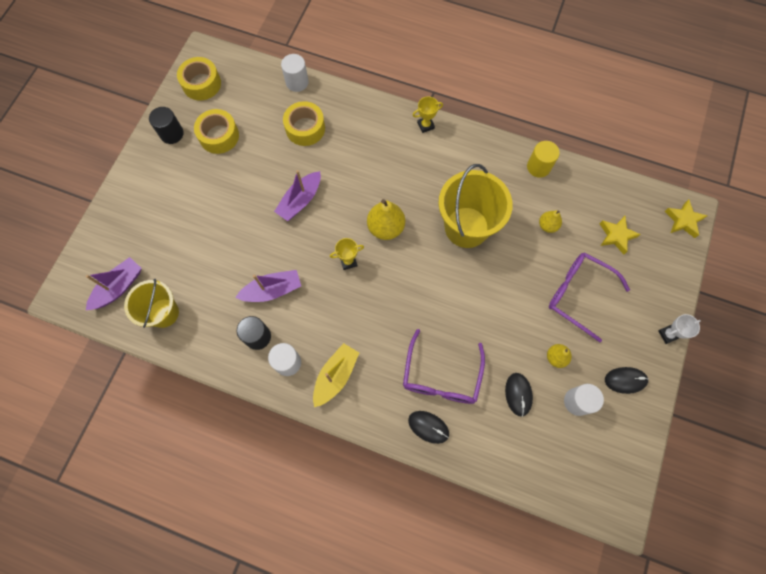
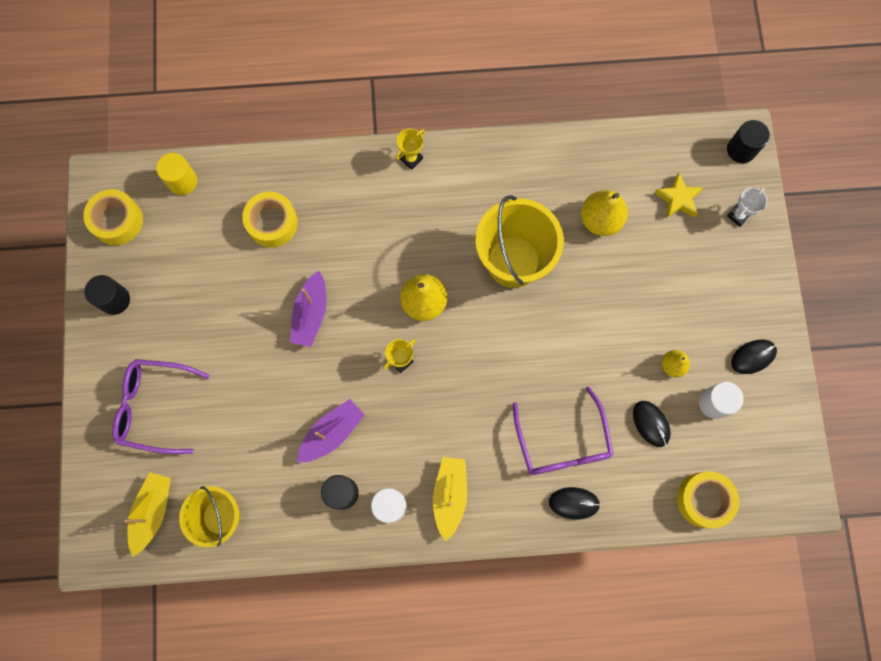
camera: 25 degrees left, 5 degrees up
purple boat [86,257,142,310] -> yellow boat [124,472,171,557]
yellow tape [194,109,239,154] -> yellow tape moved to [677,471,739,528]
white cylinder [281,54,309,92] -> none
yellow cylinder [527,141,560,178] -> yellow cylinder moved to [156,153,198,195]
yellow pear [539,210,562,233] -> yellow pear [581,190,628,236], size x1.72
purple glasses [549,253,630,342] -> purple glasses moved to [112,359,210,454]
white trophy [658,314,701,344] -> white trophy moved to [727,187,767,227]
yellow star [664,200,708,238] -> black cylinder [727,120,770,163]

